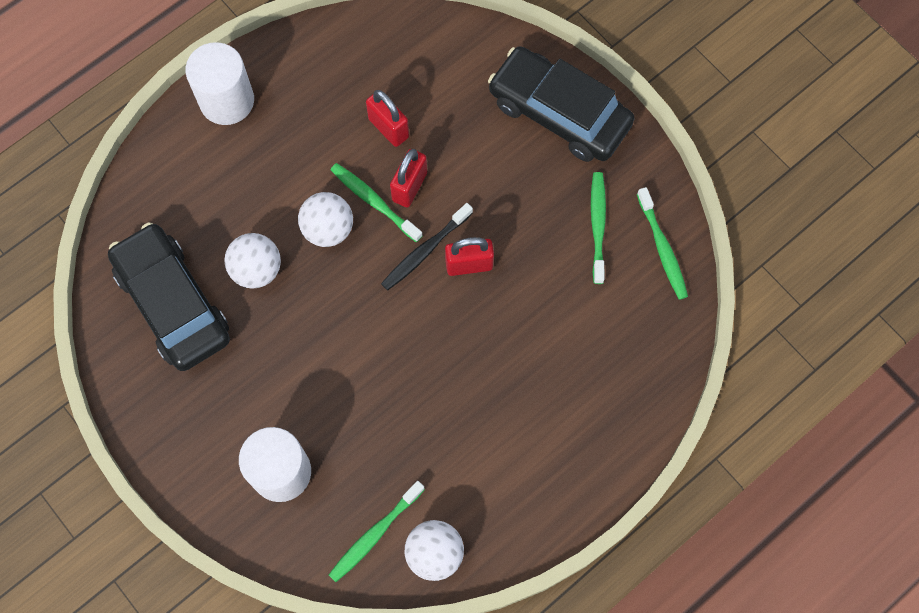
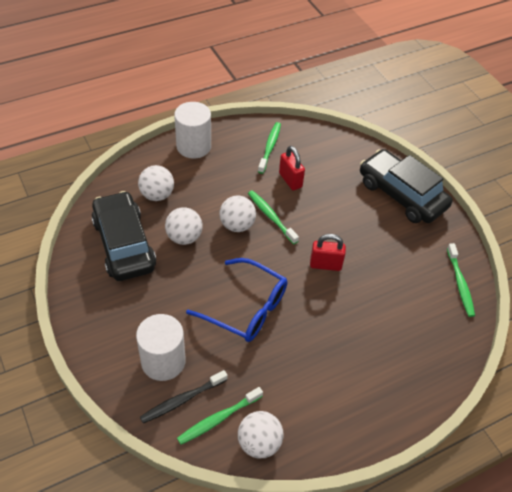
camera: 10 degrees right, 20 degrees down
black toothbrush [381,203,473,290] -> black toothbrush moved to [140,370,228,423]
red padlock [390,149,427,207] -> none
green toothbrush [591,172,606,284] -> green toothbrush moved to [258,122,281,174]
none -> white ball [138,165,174,201]
none -> blue glasses [186,258,287,342]

